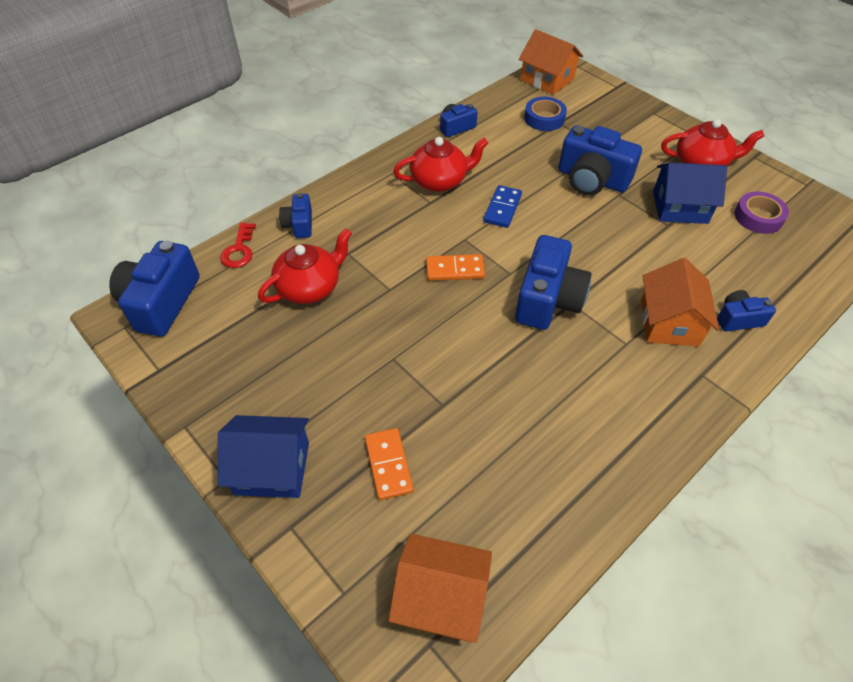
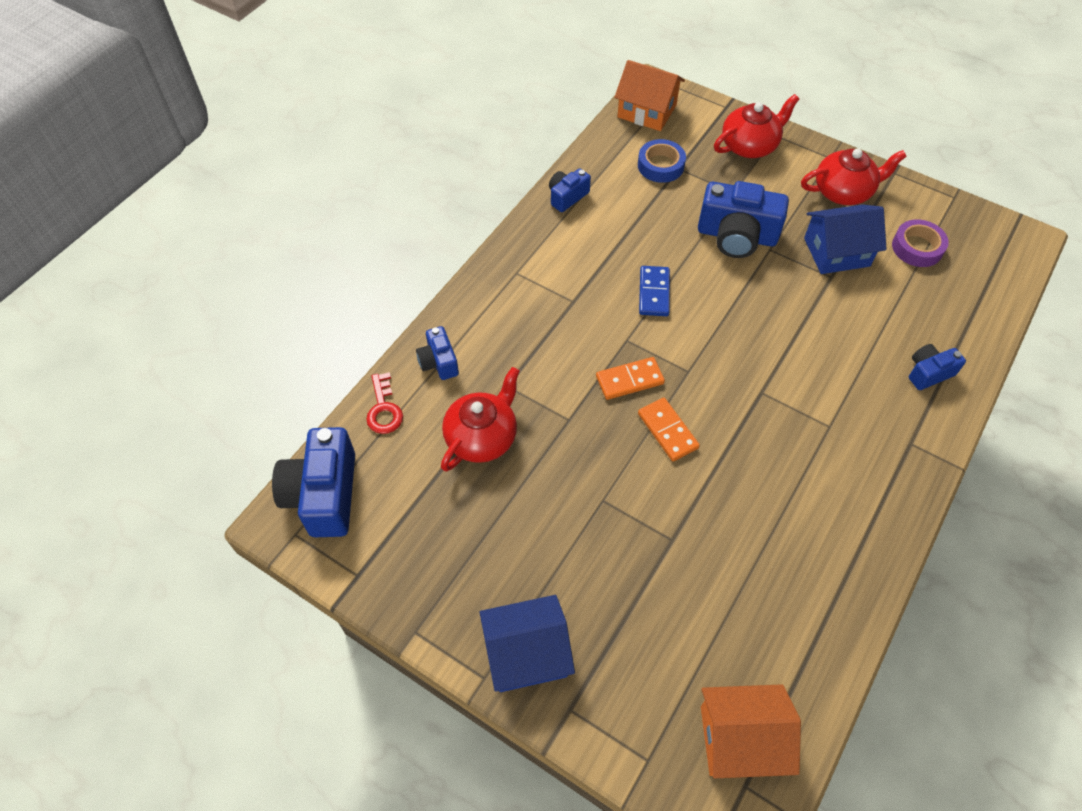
camera: 15 degrees left, 5 degrees up
orange domino [365,428,413,500] -> orange domino moved to [638,398,700,461]
red teapot [393,137,488,192] -> red teapot moved to [714,94,799,158]
blue camera [515,235,592,330] -> none
orange house [641,258,719,346] -> none

